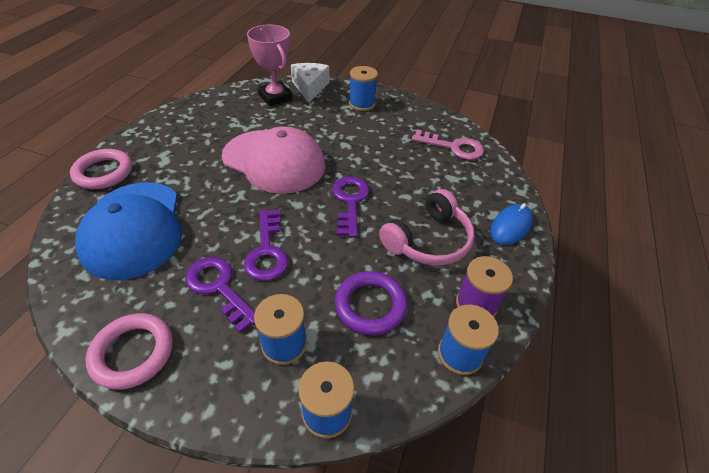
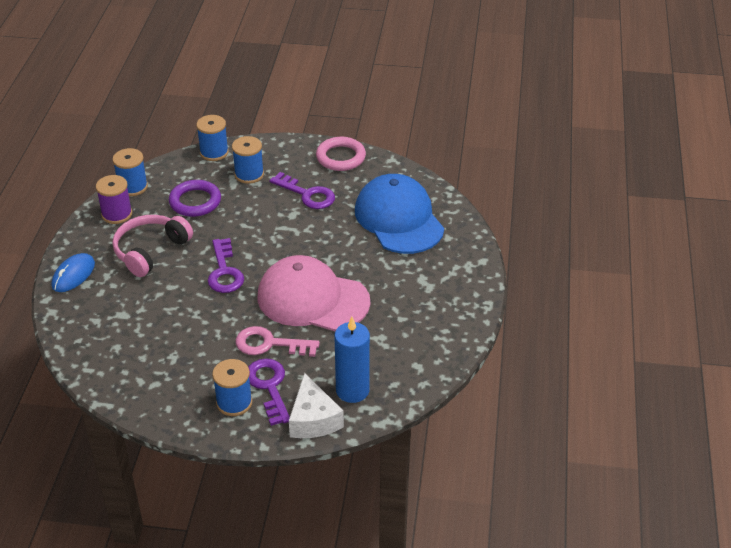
camera: 170 degrees right, 5 degrees down
pink ring [70,149,133,189] -> none
purple key [244,210,288,281] -> purple key moved to [248,358,290,426]
pink trophy [247,25,292,106] -> blue candle [335,317,370,403]
pink key [412,129,484,160] -> pink key moved to [236,326,320,357]

